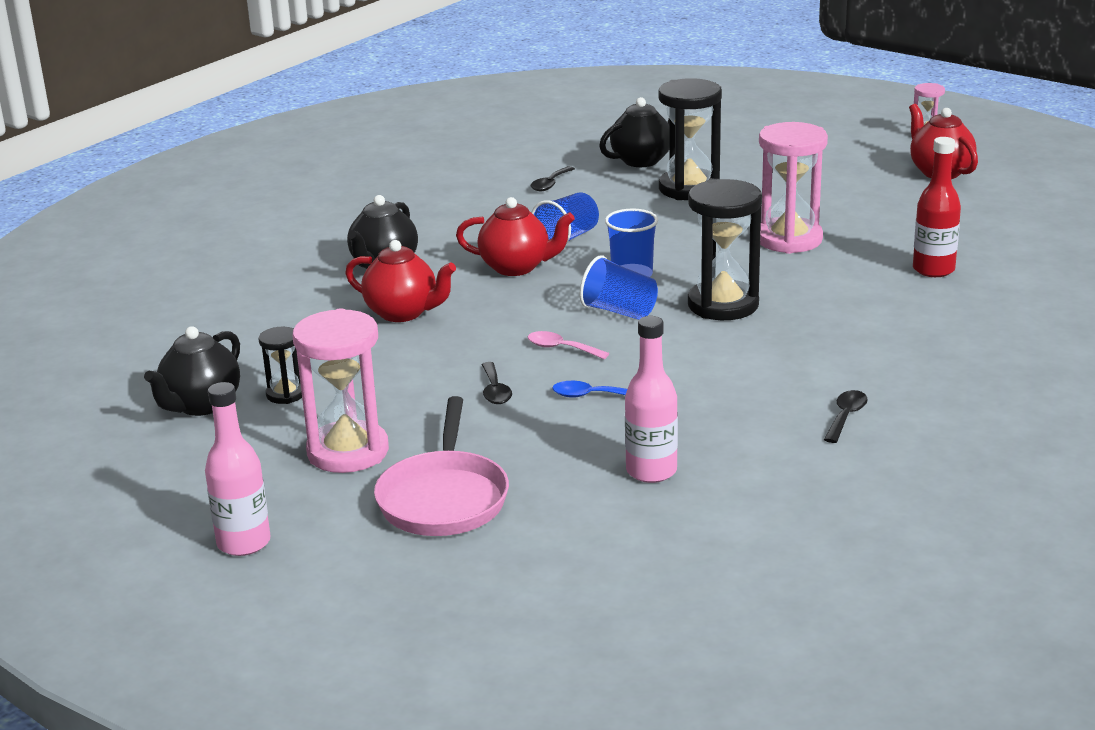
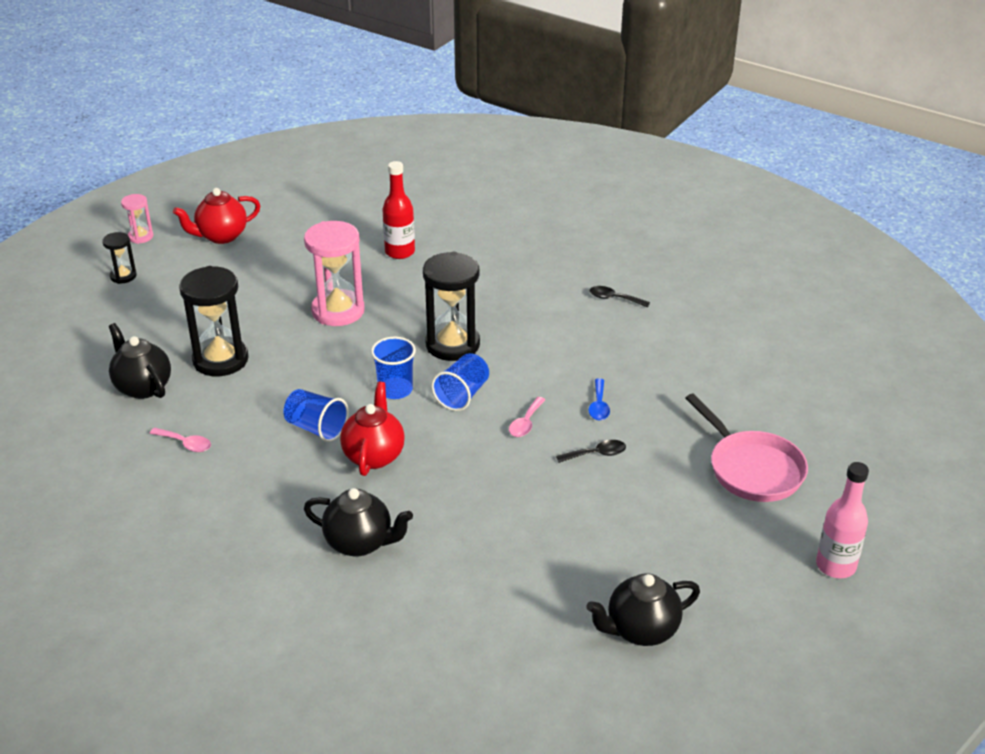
camera: 95 degrees left, 10 degrees up
black teapot [144,326,240,416] -> black teapot turned 135 degrees clockwise [586,573,700,646]
black hourglass [259,327,302,404] -> black hourglass moved to [102,232,137,284]
pink hourglass [292,308,389,473] -> none
red teapot [345,240,456,322] -> none
pink pan [374,396,509,536] -> pink pan turned 60 degrees clockwise [685,393,808,502]
black spoon [530,166,575,192] -> pink spoon [149,428,211,452]
pink bottle [625,316,678,483] -> none

